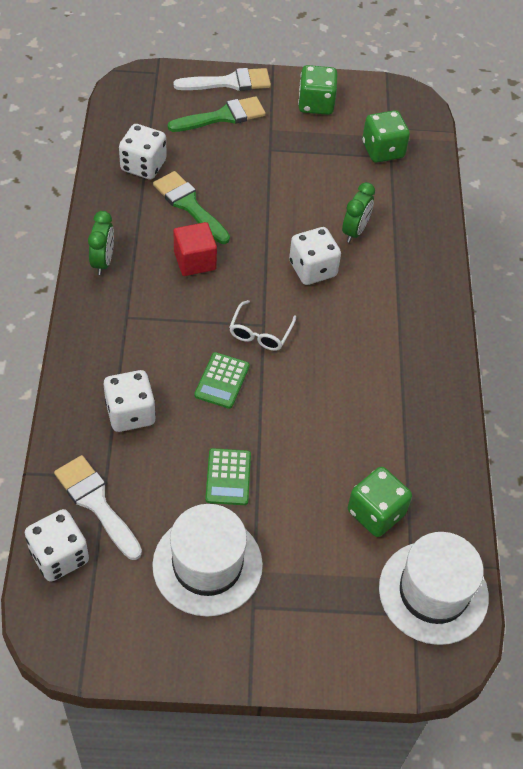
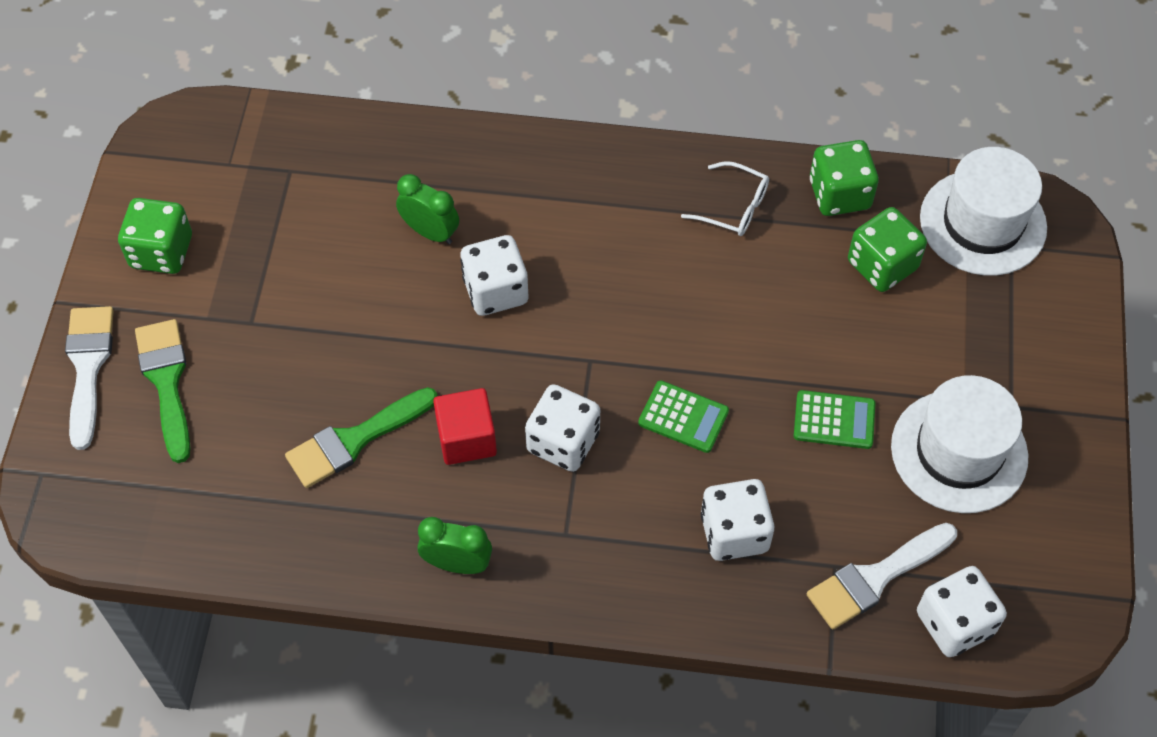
camera: 80 degrees left, 5 degrees up
white dice [119,124,167,180] -> white dice moved to [525,384,600,472]
white glasses [229,300,296,351] -> white glasses moved to [681,161,769,236]
green dice [362,110,410,163] -> green dice moved to [810,140,879,216]

